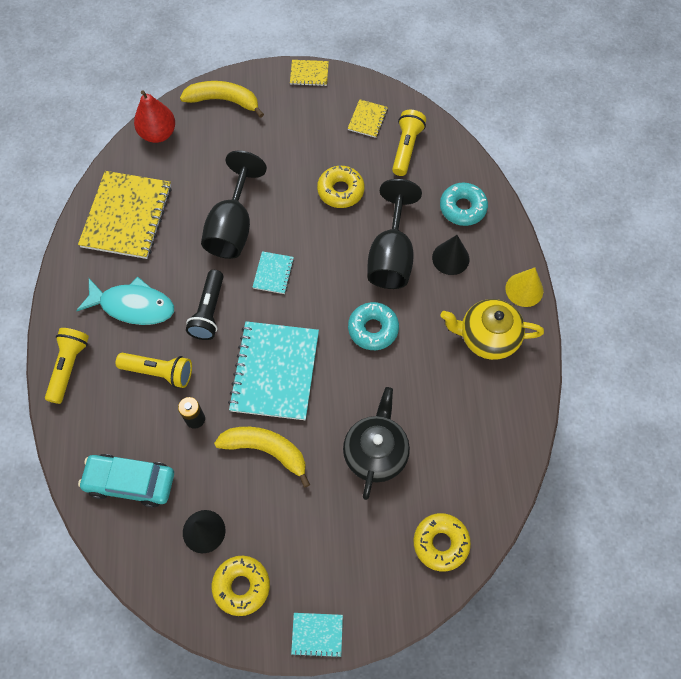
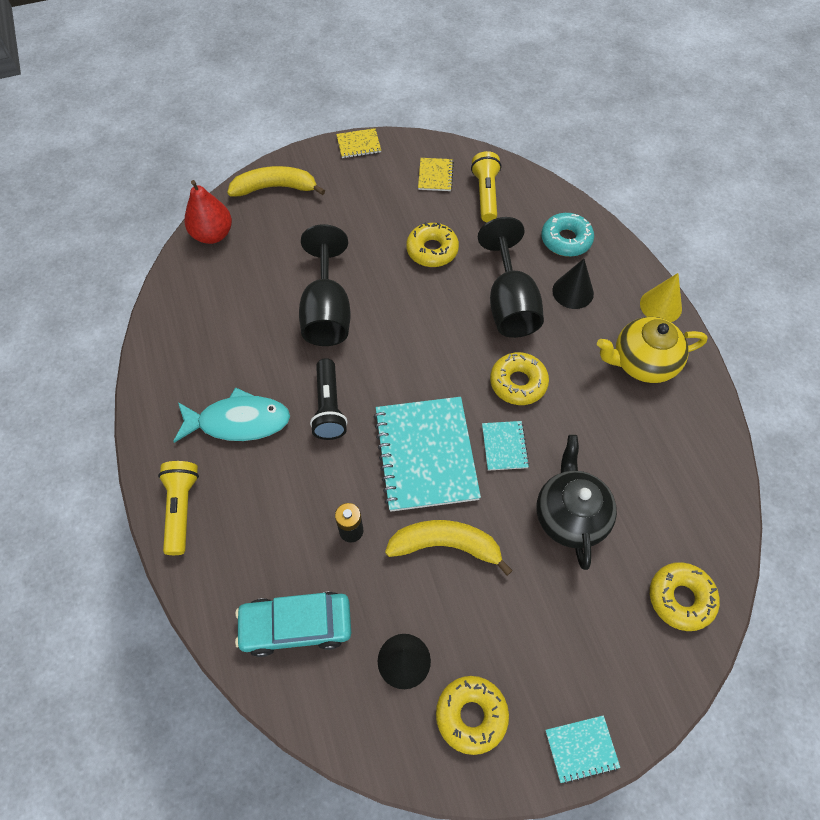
camera: 15 degrees left, 5 degrees down
yellow notebook [78,171,172,259] -> none
yellow flashlight [116,353,192,388] -> none
turquoise notebook [252,251,294,294] -> turquoise notebook moved to [482,421,529,471]
turquoise donut [348,302,399,350] -> yellow donut [490,352,549,405]

